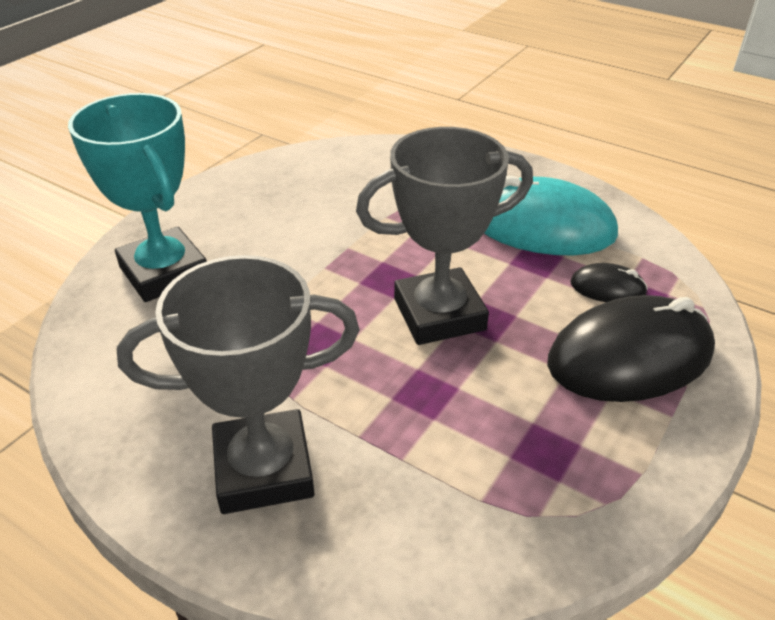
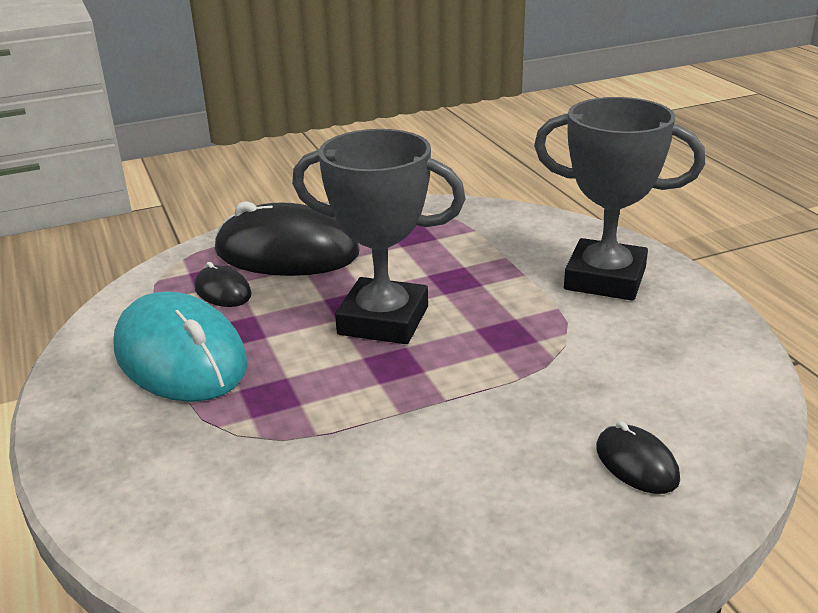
camera: 145 degrees left, 10 degrees down
turquoise trophy [68,93,207,302] -> black mouse [596,421,680,494]

